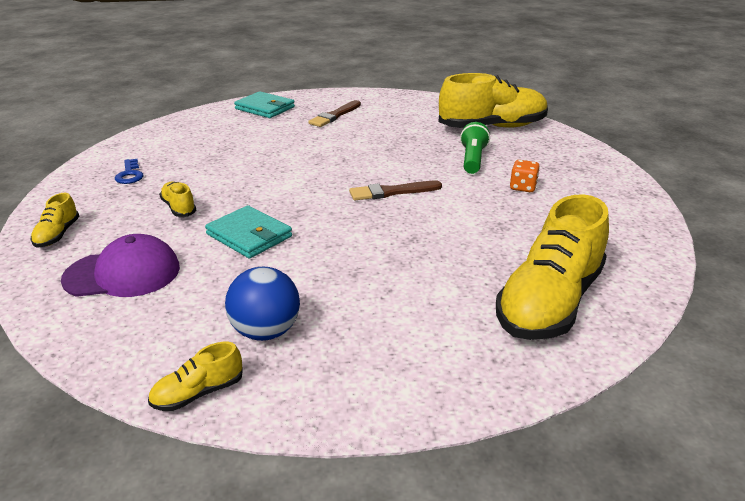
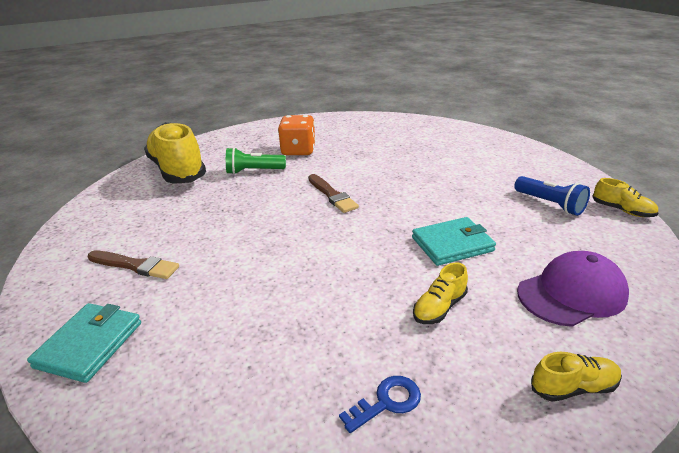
camera: 105 degrees left, 0 degrees up
purple cap [61,234,180,297] -> purple cap turned 90 degrees clockwise [517,251,629,327]
turquoise wallet [205,205,292,259] -> turquoise wallet turned 45 degrees clockwise [412,217,496,266]
blue ball [225,267,300,341] -> blue flashlight [514,176,590,216]
yellow shoe [496,194,609,340] -> none
orange dice [510,160,540,192] -> orange dice [278,115,316,155], size x1.73

